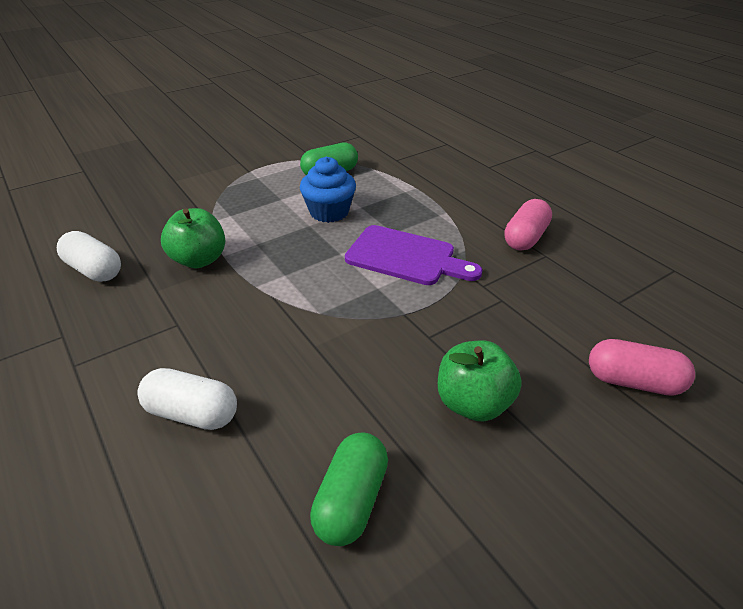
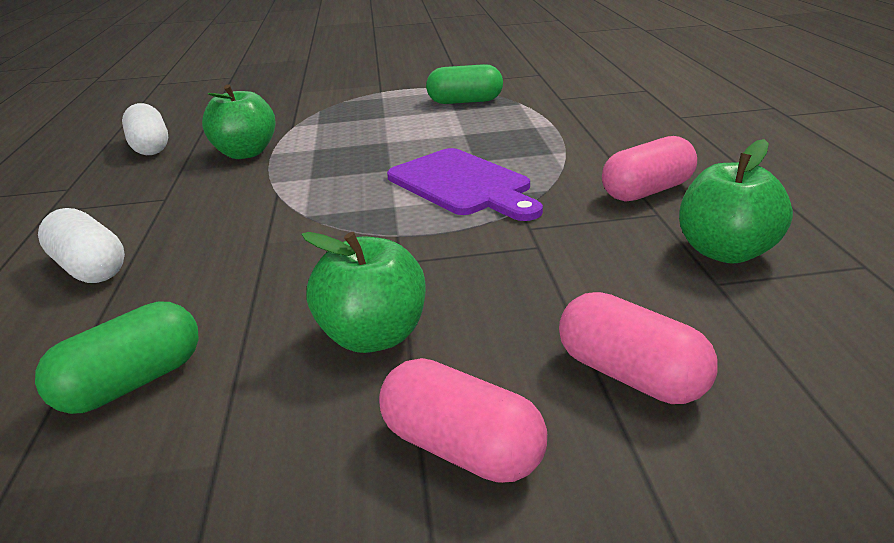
camera: 30 degrees right, 10 degrees down
blue cupcake [300,157,356,223] -> none
none -> pink capsule [379,358,547,483]
none -> green apple [679,139,793,263]

